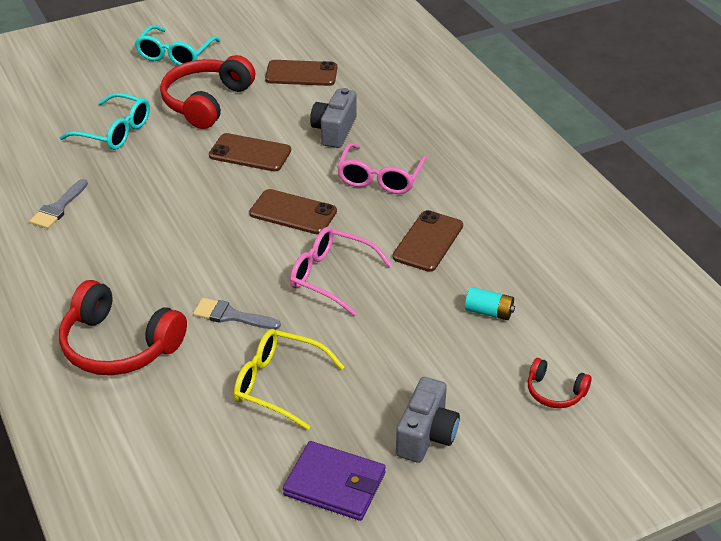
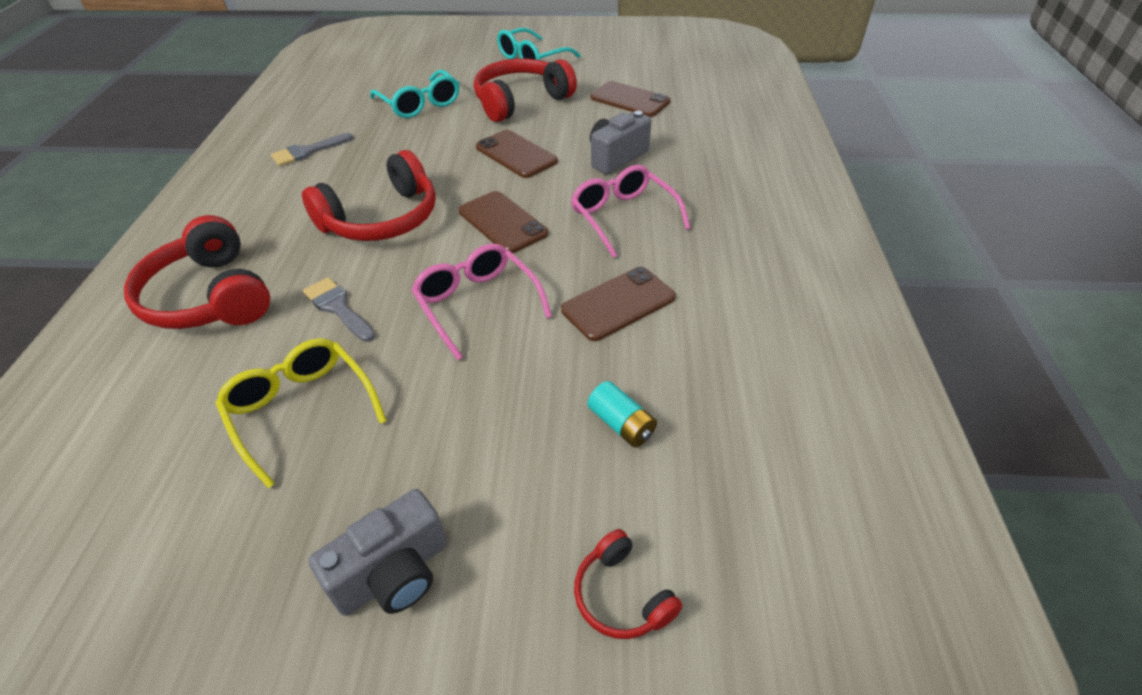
camera: 30 degrees right, 5 degrees up
purple wallet [283,441,386,521] -> none
pink glasses [337,143,427,194] -> pink glasses turned 105 degrees clockwise [571,165,690,258]
none -> red headphones [302,150,436,241]

